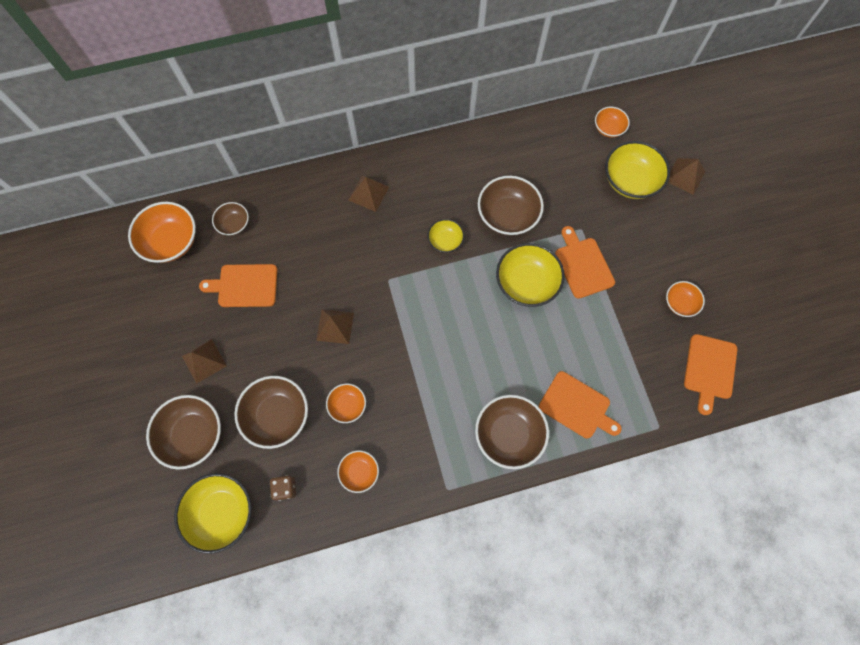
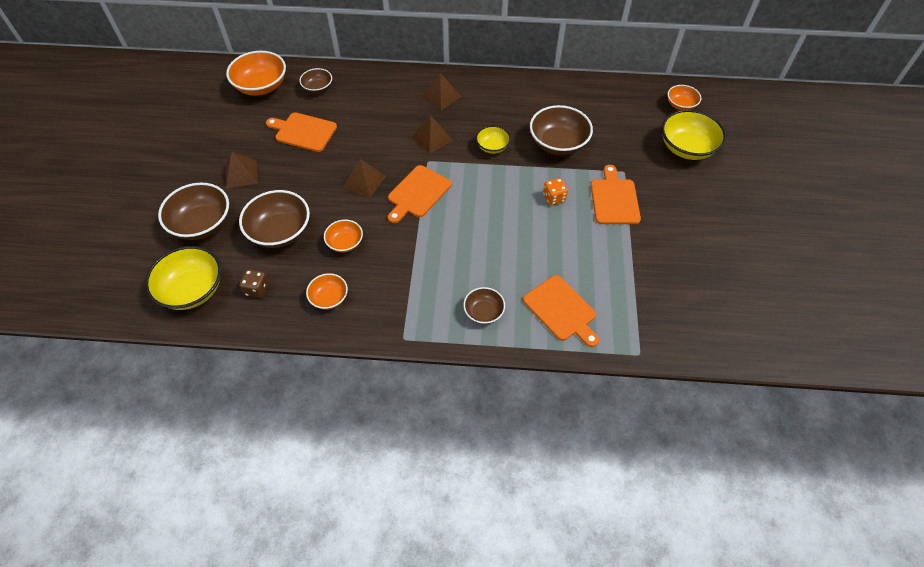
camera: 20 degrees right, 15 degrees down
brown bowl [475,395,549,469] -> brown bowl [463,287,505,324], size x0.56
yellow bowl [496,243,565,307] -> orange dice [543,178,568,205]
orange bowl [666,281,705,317] -> none
brown pyramid [668,158,705,195] -> brown pyramid moved to [411,115,452,154]
orange cutting board [684,334,737,415] -> orange cutting board moved to [388,165,451,223]

